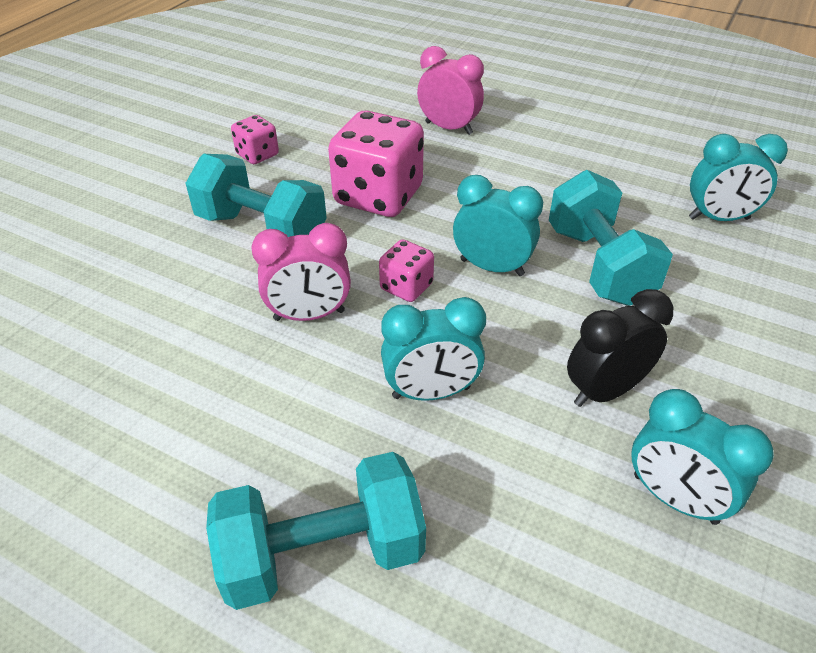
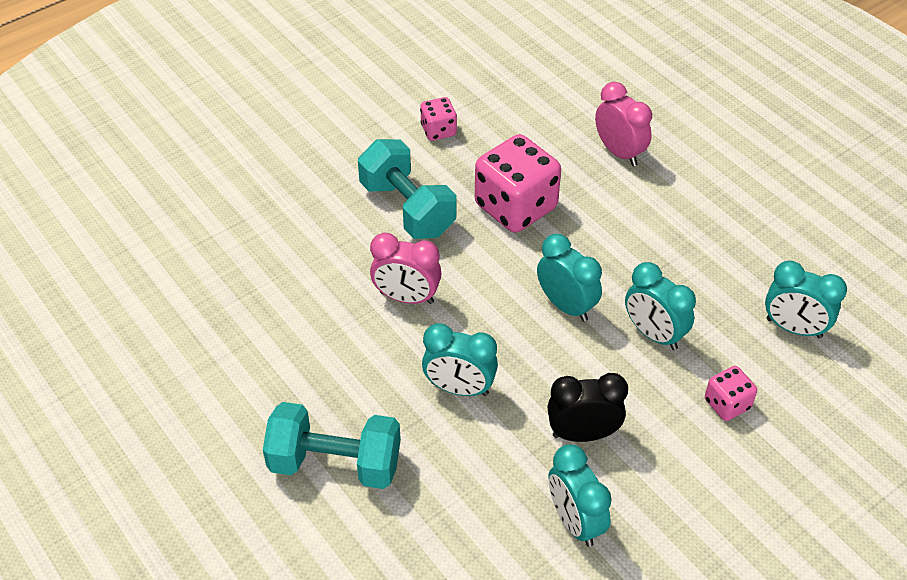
camera: 25 degrees right, 5 degrees up
pink dice [379,239,434,302] -> pink dice moved to [705,366,757,421]
turquoise dumbbell [549,170,673,306] -> turquoise clock [625,262,696,350]

